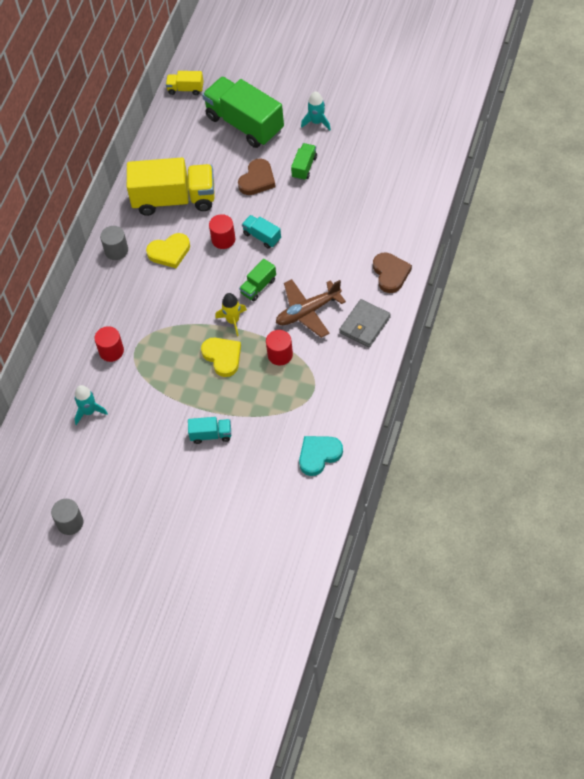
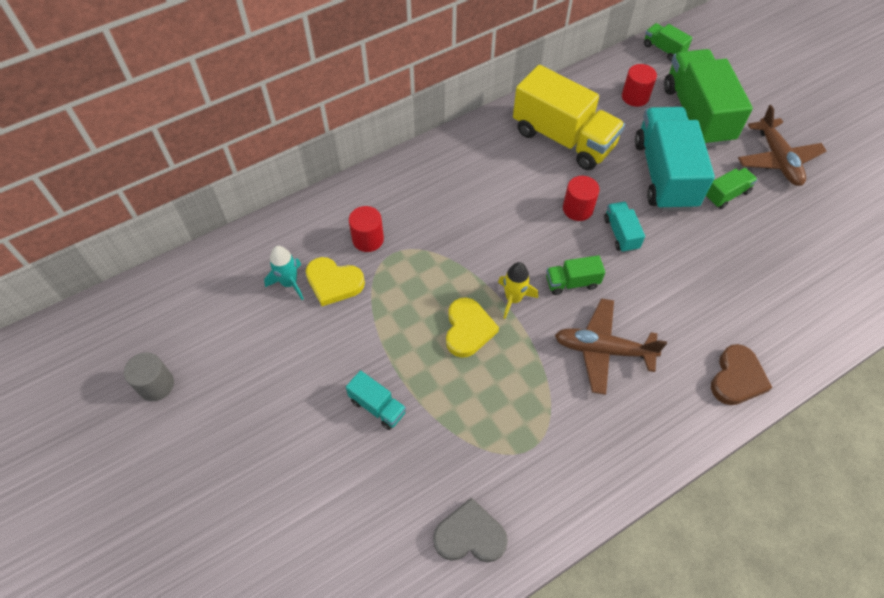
camera: 35 degrees right, 0 degrees up
grey cylinder [100,226,128,260] -> none
yellow heart [146,233,190,268] -> yellow heart moved to [306,257,365,306]
yellow truck [166,71,204,95] -> green truck [644,23,692,61]
brown heart [238,158,276,195] -> turquoise truck [635,107,715,211]
red cylinder [266,330,293,365] -> red cylinder moved to [622,64,657,107]
turquoise heart [299,436,343,476] -> grey heart [433,497,508,562]
turquoise rocket [301,91,331,130] -> brown plane [738,105,827,186]
grey wallet [339,299,391,347] -> none

